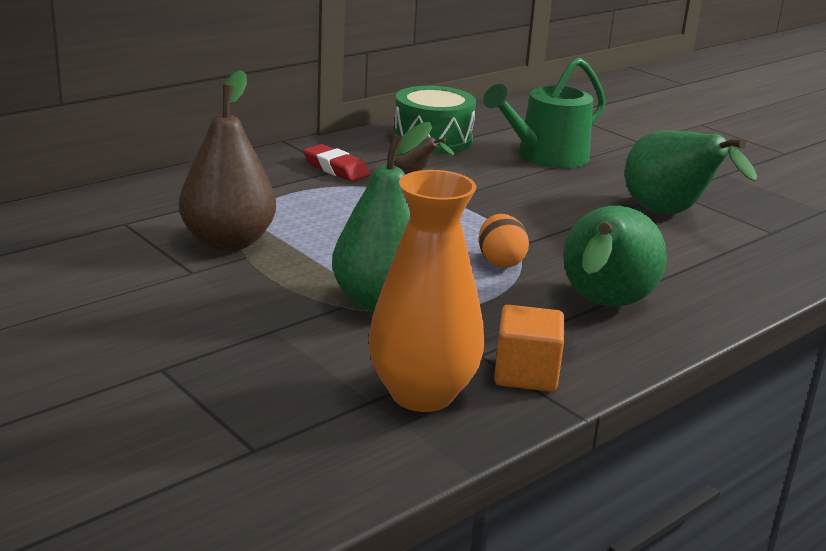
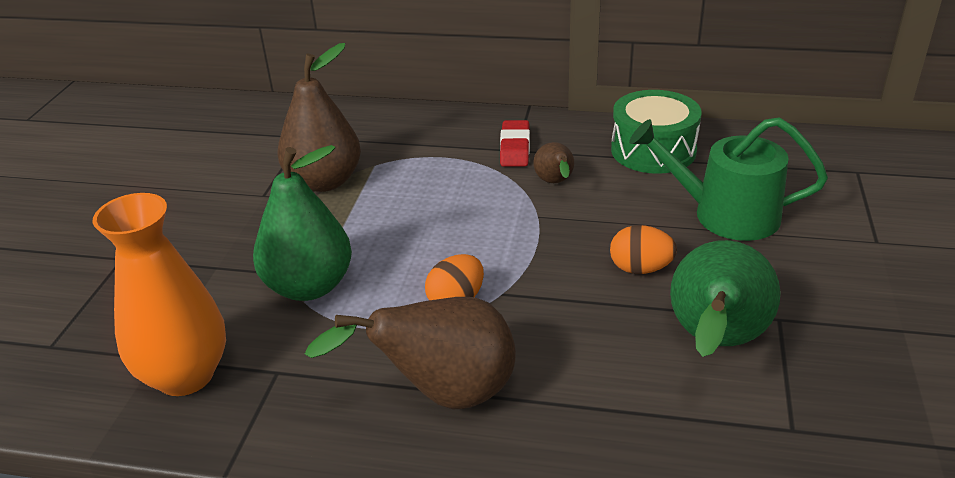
camera: 55 degrees right, 10 degrees up
orange cube [494,305,564,392] -> none
green pear [563,206,667,306] -> brown pear [305,297,516,409]
none -> orange egg [610,225,677,274]

